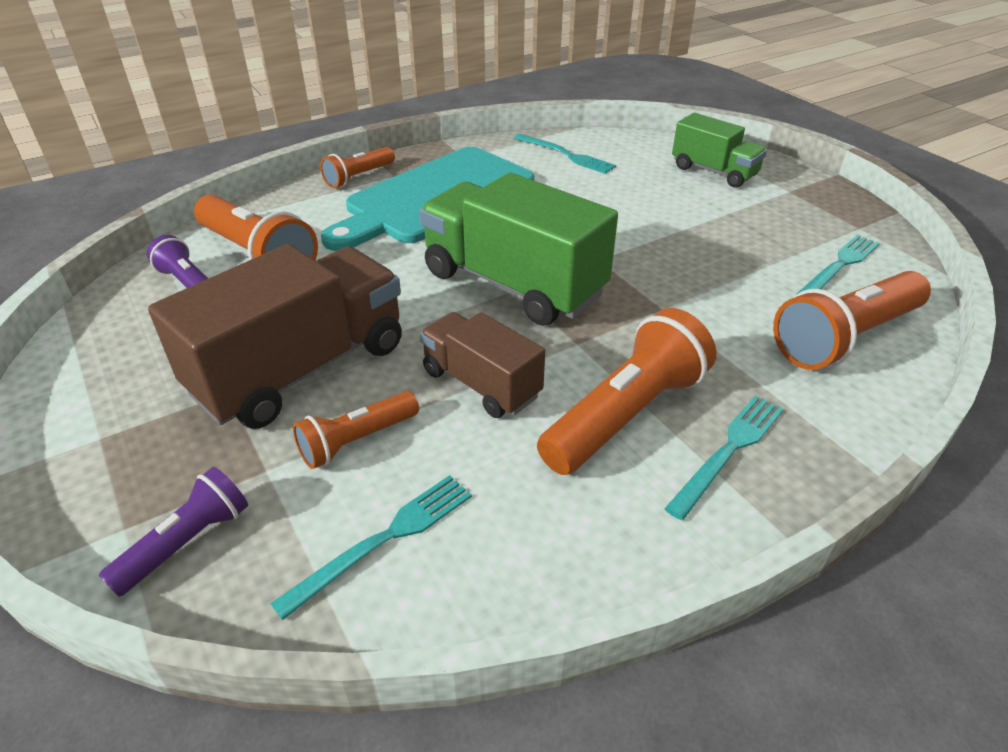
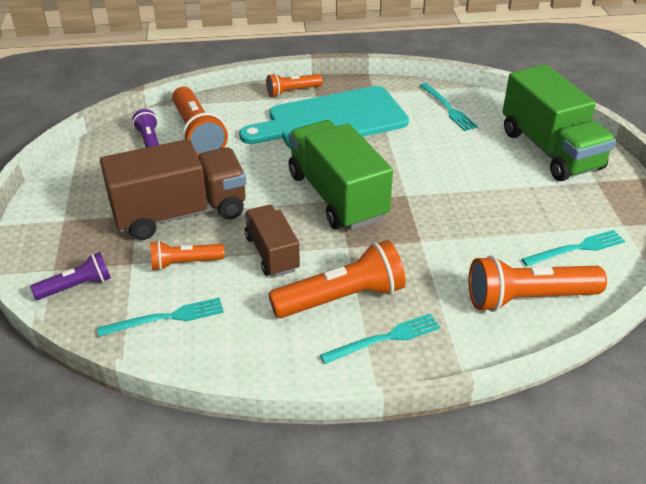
camera: 25 degrees right, 0 degrees up
green truck [672,113,767,188] -> green truck [503,64,616,181], size x1.73

